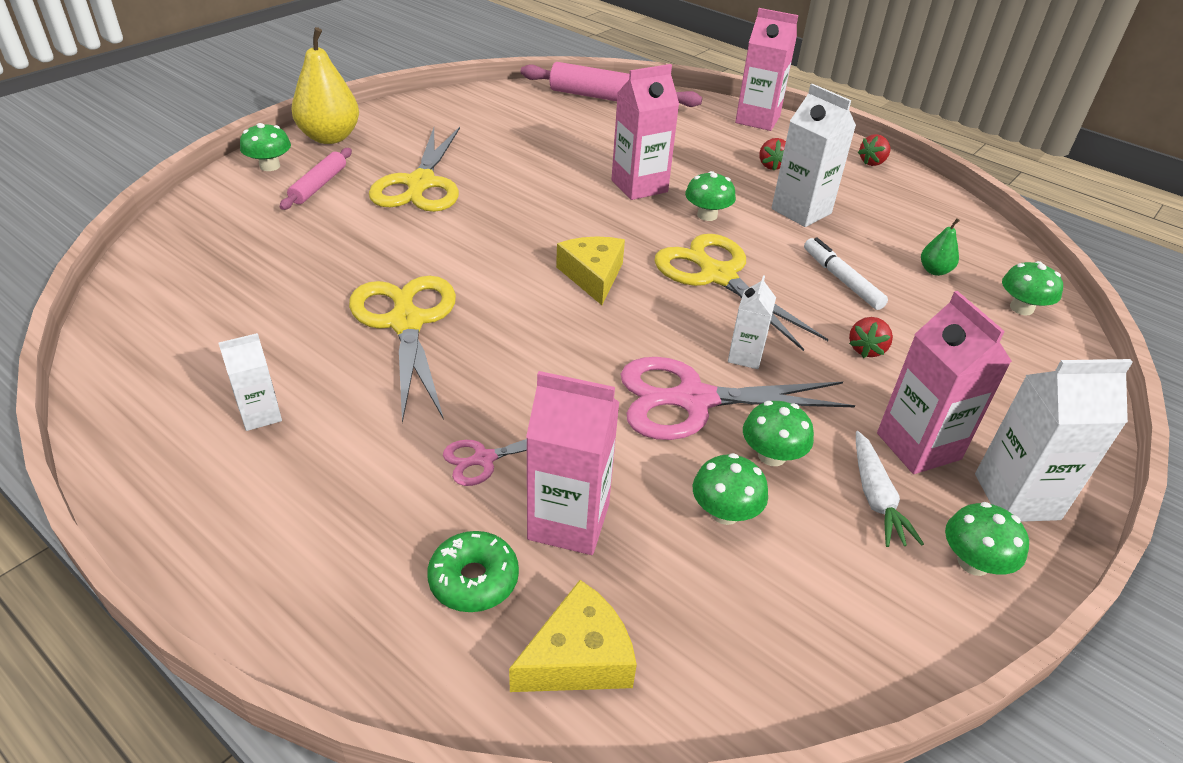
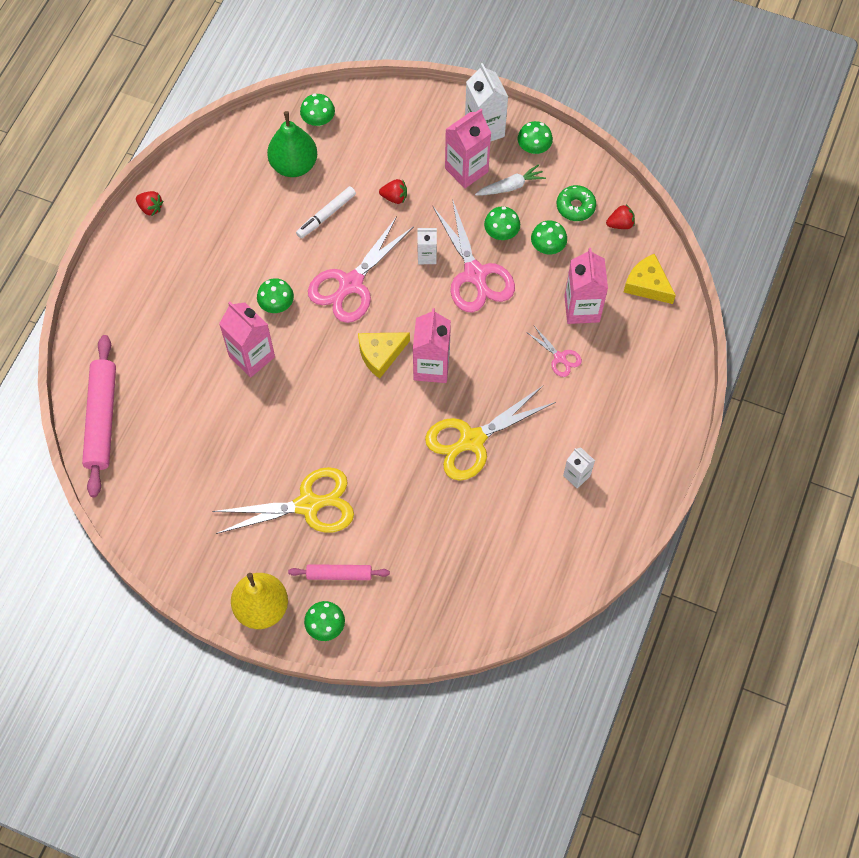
camera: 105 degrees left, 25 degrees up
green donut [427,531,519,612] -> green donut moved to [557,185,596,221]
yellow scissors [655,234,829,351] -> pink scissors [308,216,414,323]
pink carton [735,8,798,131] -> pink carton moved to [413,308,451,383]
red strawberry [759,138,786,170] -> red strawberry moved to [606,204,635,229]
white carton [771,84,856,227] -> none
green pear [921,218,960,276] -> green pear [267,111,317,177], size x2.08

